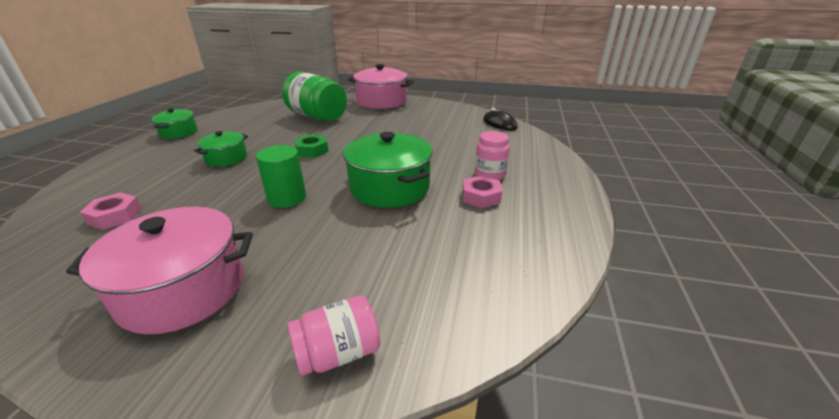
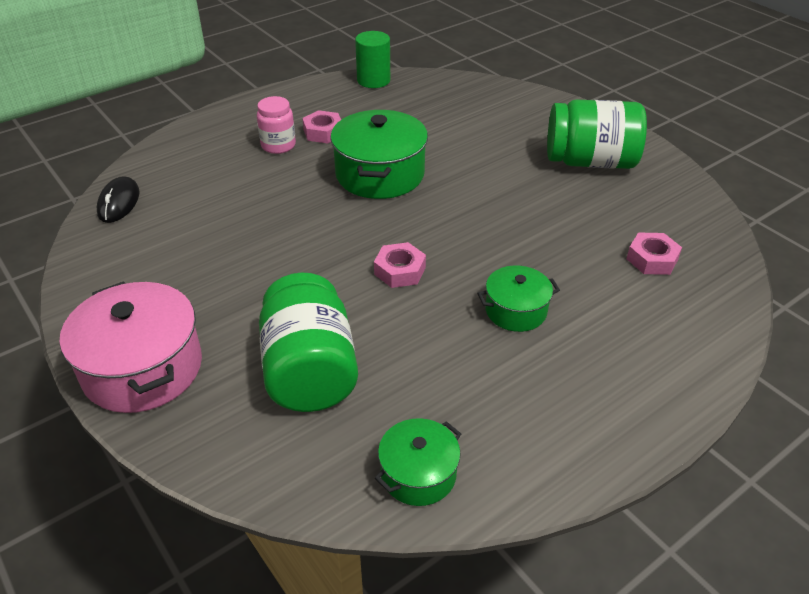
camera: 140 degrees left, 10 degrees up
pink pot [66,207,253,335] -> green jar [547,99,647,169]
green pot [152,108,198,139] -> green pot moved to [375,418,461,506]
green cylinder [256,145,306,208] -> green cylinder moved to [355,31,390,88]
pink jar [288,295,380,376] -> none
green nut [294,135,329,158] -> pink nut [374,242,426,288]

